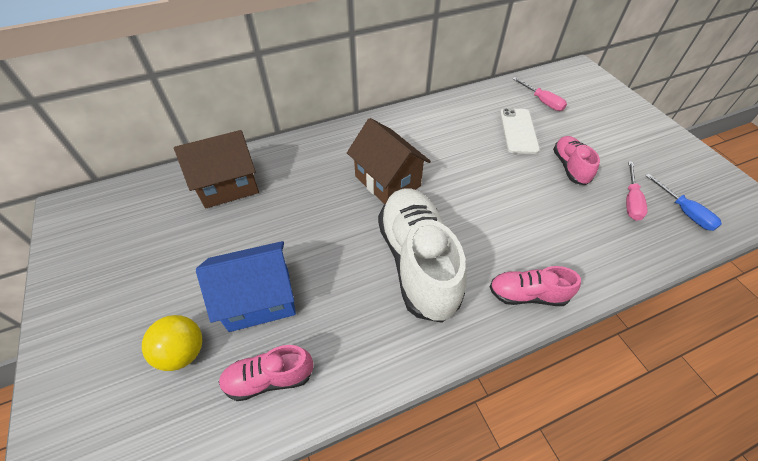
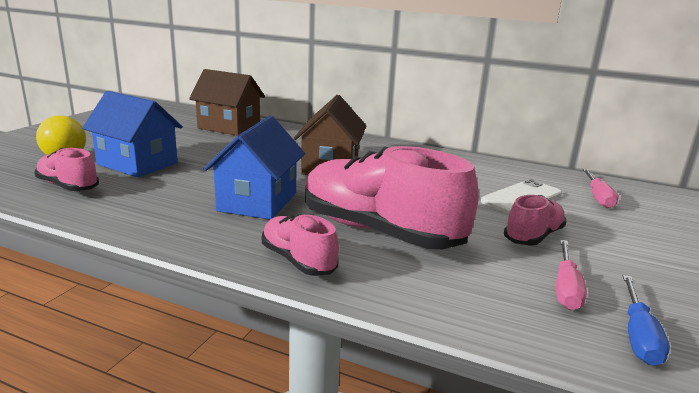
camera: 45 degrees right, 30 degrees down
white shoe [378,189,467,323] -> blue house [204,116,305,220]
pink screwdriver [626,161,648,221] -> pink screwdriver turned 45 degrees counterclockwise [556,240,587,310]
none -> pink shoe [305,146,479,249]

